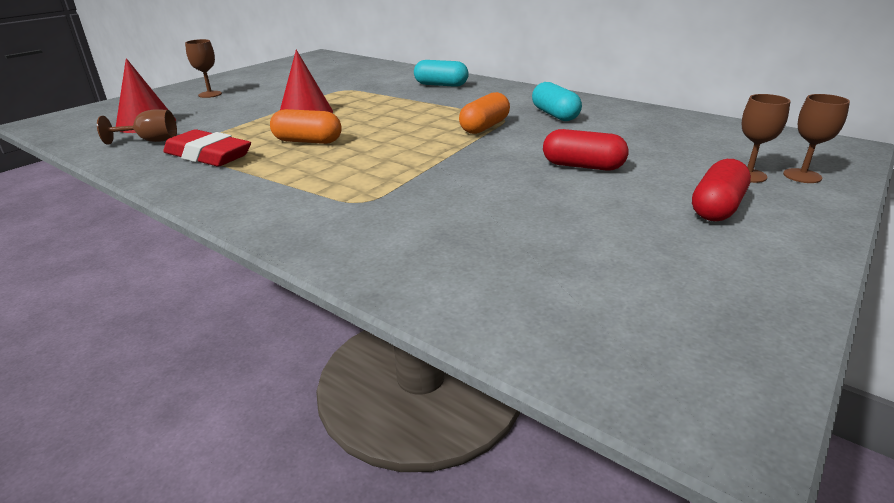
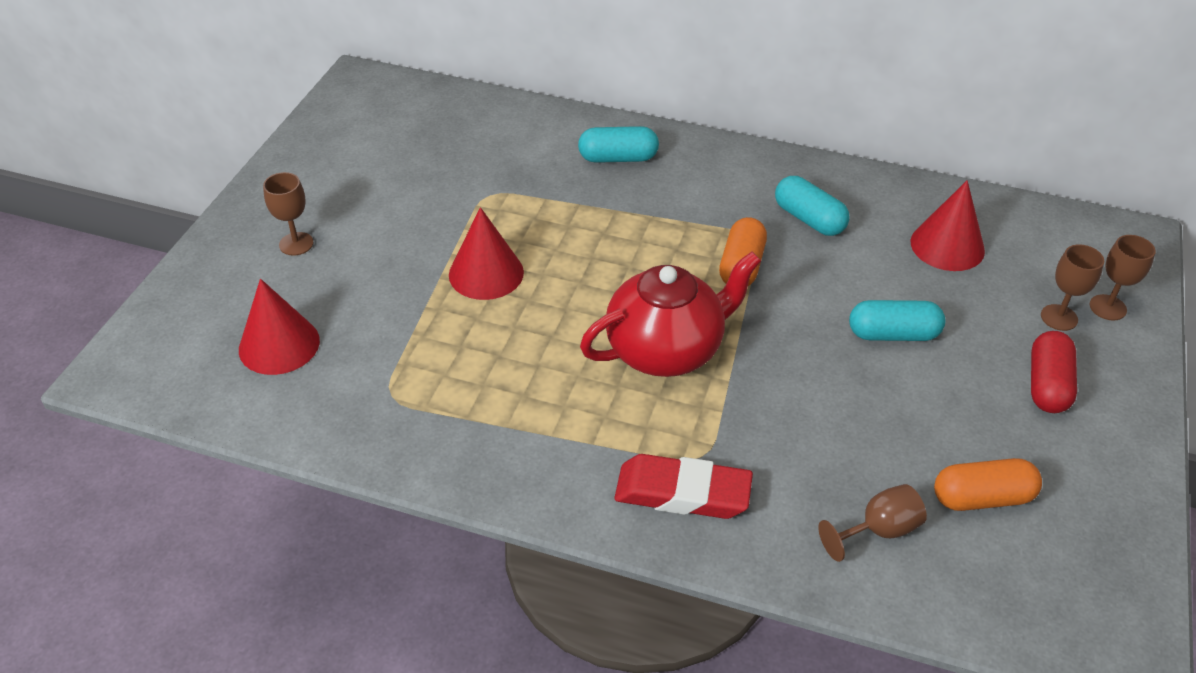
camera: 20 degrees left, 15 degrees up
brown goblet [97,109,177,145] -> brown goblet moved to [818,484,927,562]
red eraser [163,129,251,167] -> red eraser moved to [614,454,753,519]
orange capsule [270,109,342,144] -> orange capsule moved to [934,458,1042,511]
red capsule [543,129,628,171] -> turquoise capsule [849,300,946,341]
none -> red teapot [580,252,761,377]
none -> red cone [911,180,985,271]

